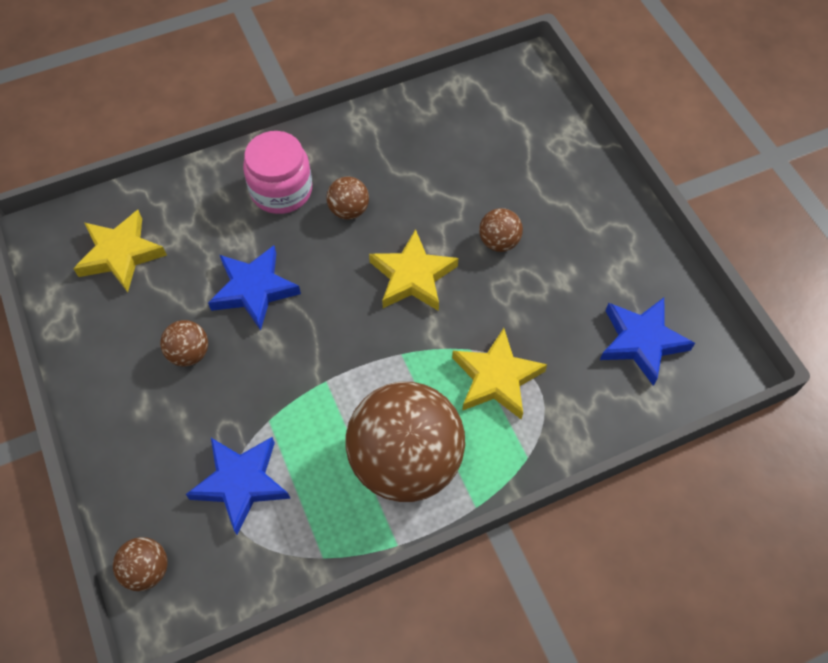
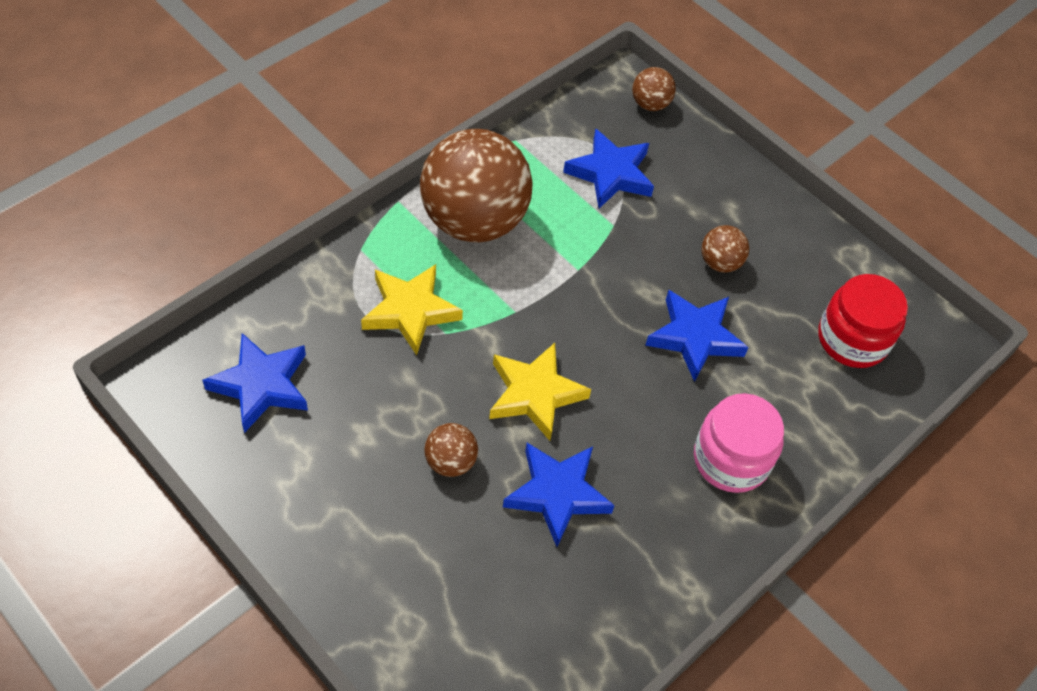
camera: 155 degrees right, 5 degrees down
yellow star [73,210,167,292] -> red jar [818,274,908,368]
brown ball [326,177,369,219] -> none
none -> blue star [503,443,615,547]

